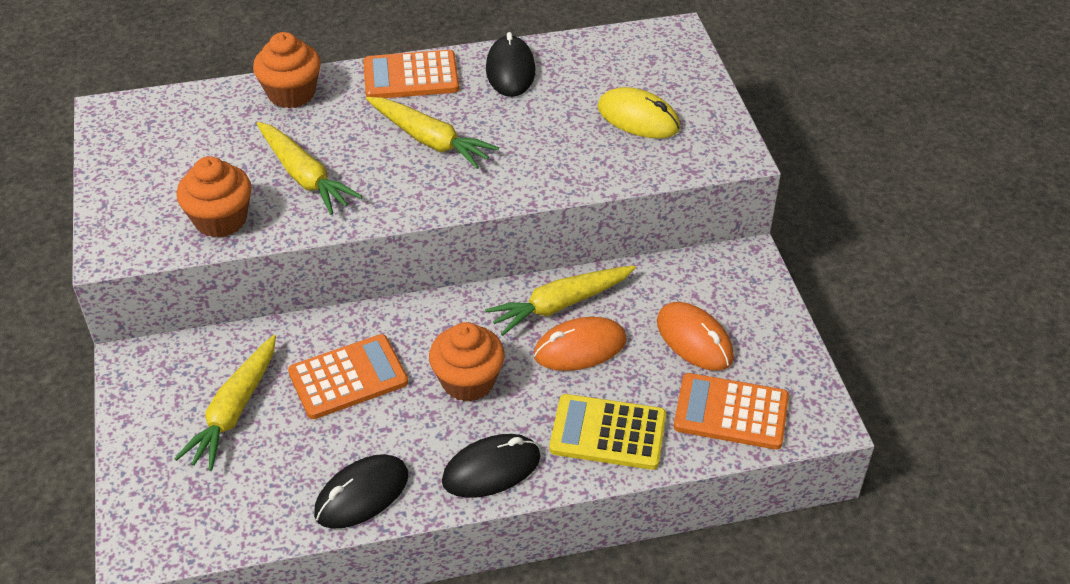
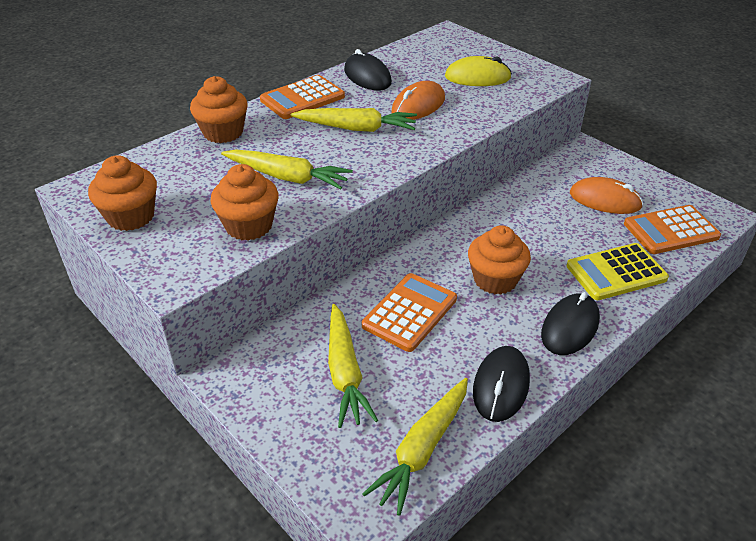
camera: 30 degrees left, 5 degrees down
yellow carrot [485,265,636,336] -> yellow carrot moved to [362,378,468,516]
orange mouse [534,317,627,371] -> orange mouse moved to [391,81,445,120]
none -> orange cupcake [88,155,157,231]

